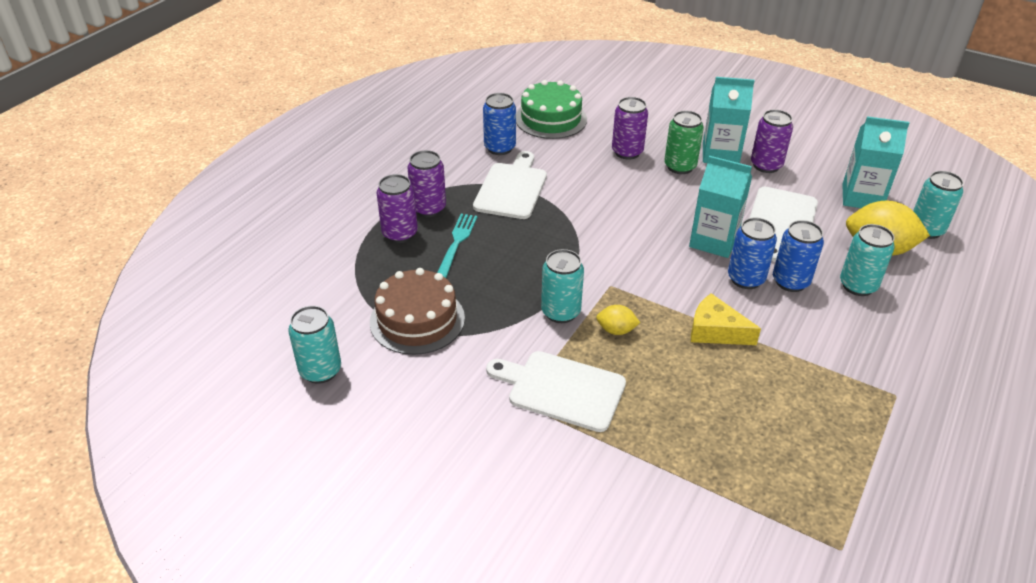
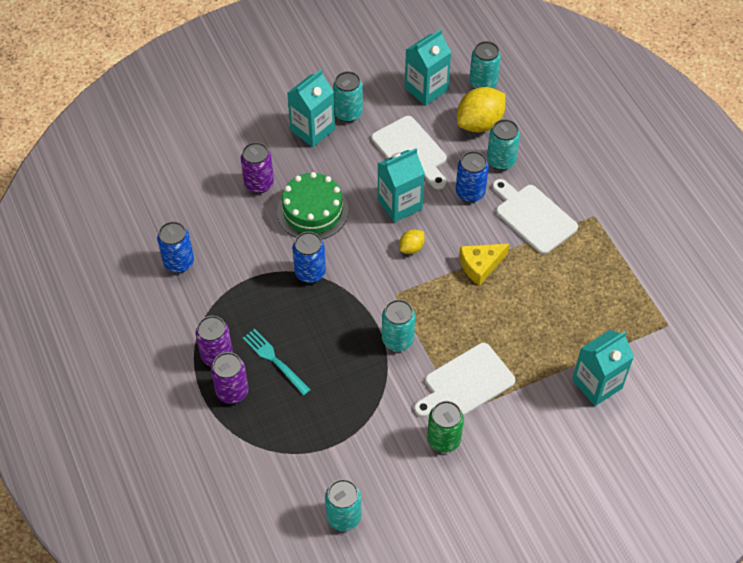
camera: 55 degrees left, 15 degrees up
brown cake [370,268,465,355] -> none
white cutting board [473,151,547,219] -> white cutting board moved to [492,179,578,254]
green cake [516,80,587,139] -> green cake moved to [277,172,348,240]
yellow lemon [596,305,640,335] -> yellow lemon moved to [399,229,425,254]
green can [664,110,704,174] -> green can moved to [427,401,464,453]
blue can [728,218,777,289] -> blue can moved to [292,232,326,283]
purple can [751,109,793,173] -> turquoise can [333,71,363,122]
none -> turquoise carton [572,330,634,406]

